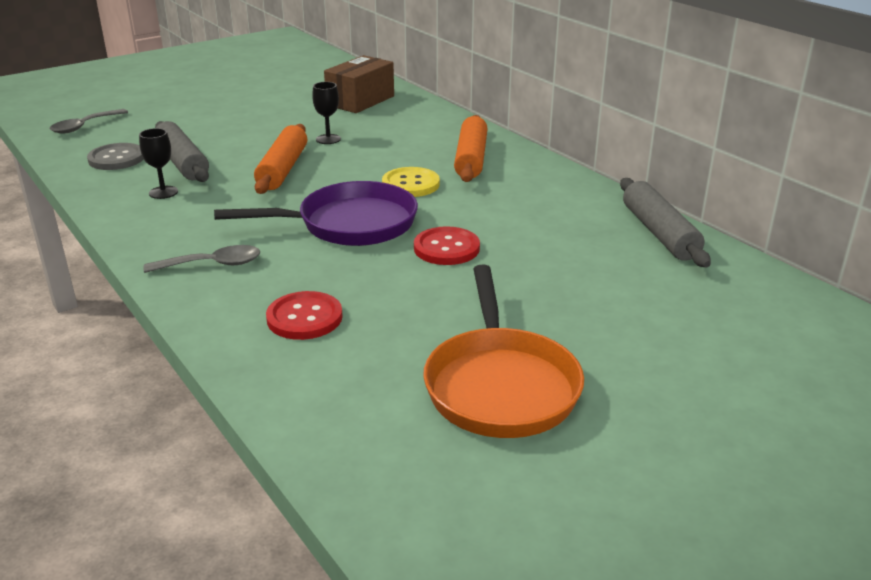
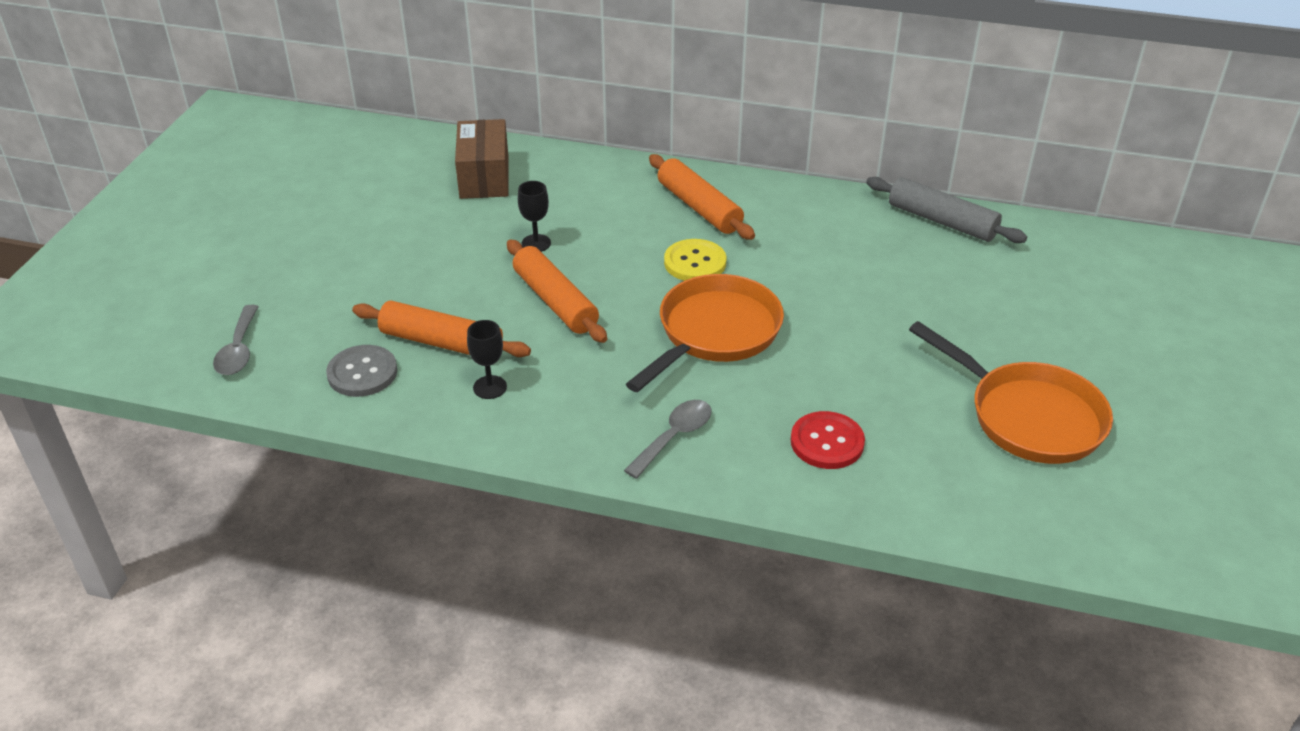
camera: 40 degrees left, 10 degrees up
grey rolling pin [155,121,209,182] -> orange rolling pin [352,301,531,357]
purple pan [214,181,418,246] -> orange pan [626,274,784,392]
red button [414,226,480,265] -> none

